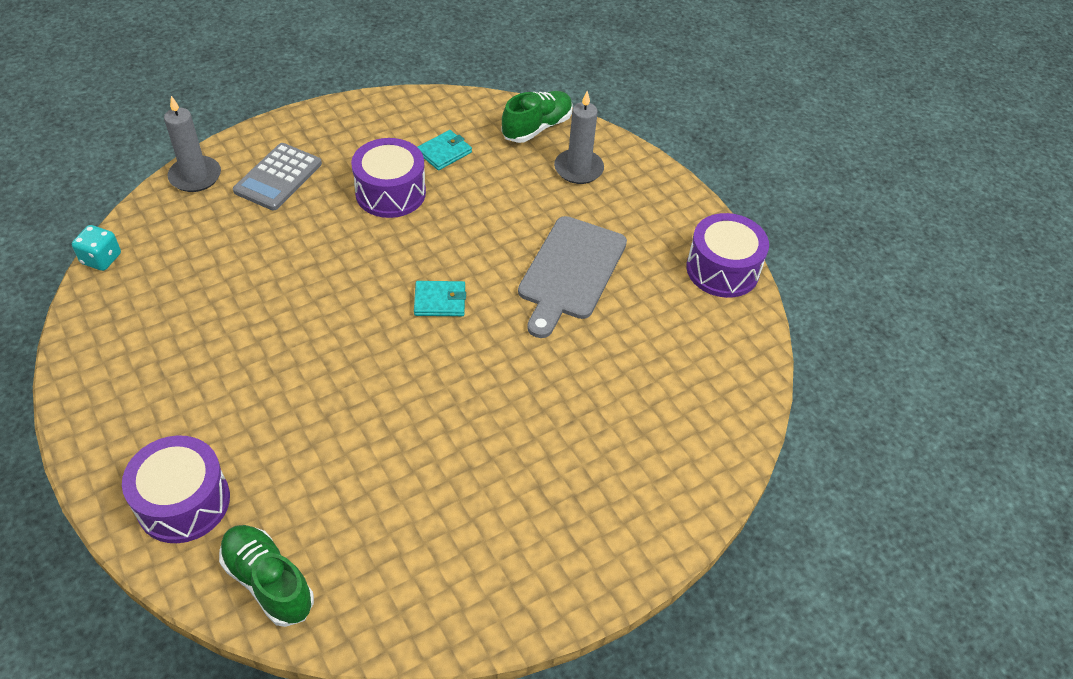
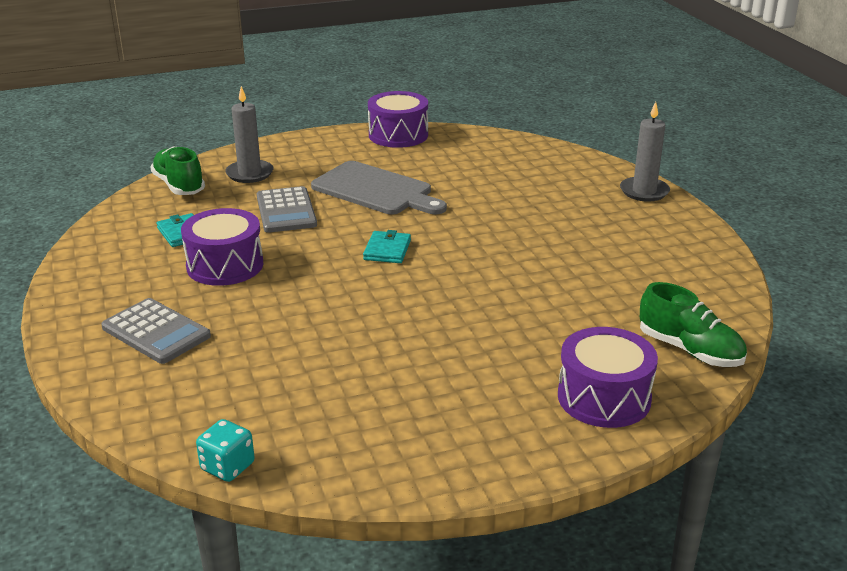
camera: 75 degrees left, 20 degrees down
grey candle [164,96,221,192] -> grey candle moved to [620,102,670,202]
green shoe [219,525,314,627] -> green shoe turned 105 degrees counterclockwise [640,282,747,367]
none -> grey calculator [257,186,317,233]

